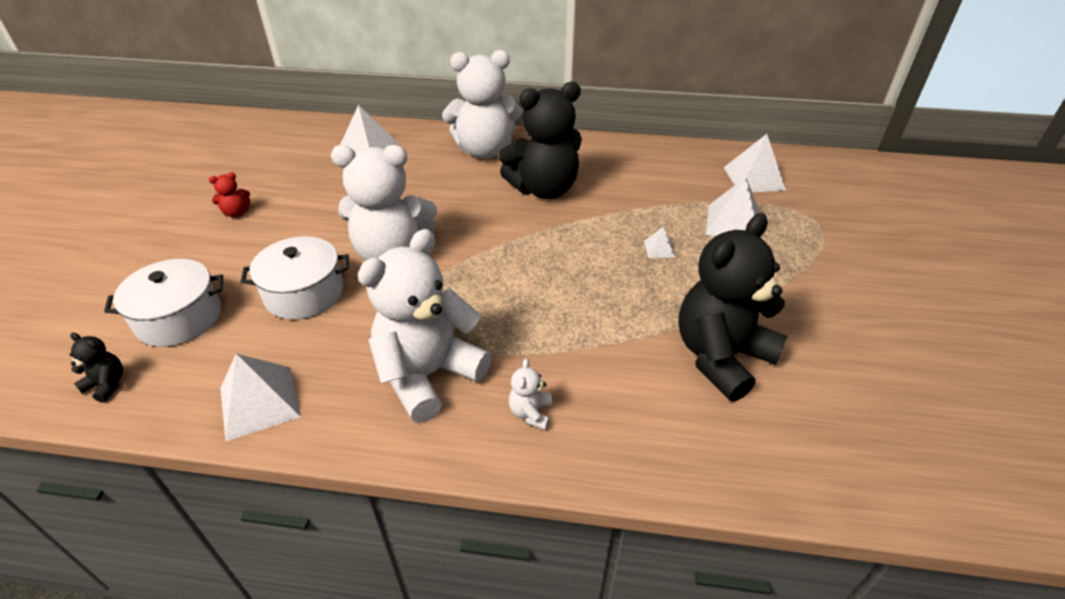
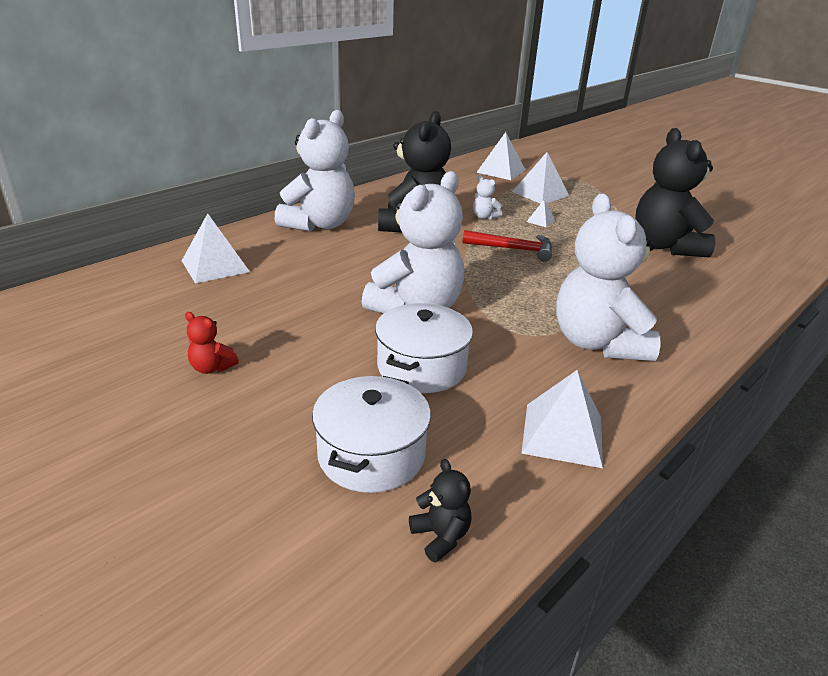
camera: 55 degrees left, 10 degrees down
black teddy bear [69,333,123,402] -> black teddy bear turned 90 degrees clockwise [409,459,472,563]
red teddy bear [209,172,250,217] -> red teddy bear turned 105 degrees clockwise [185,312,239,374]
white teddy bear [509,358,552,430] -> white teddy bear moved to [473,175,502,219]
none -> red hammer [463,230,552,262]

